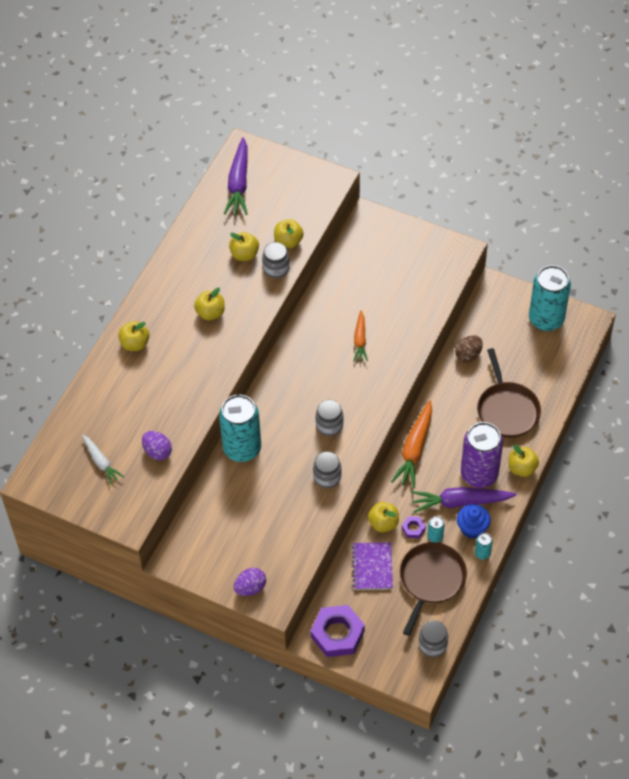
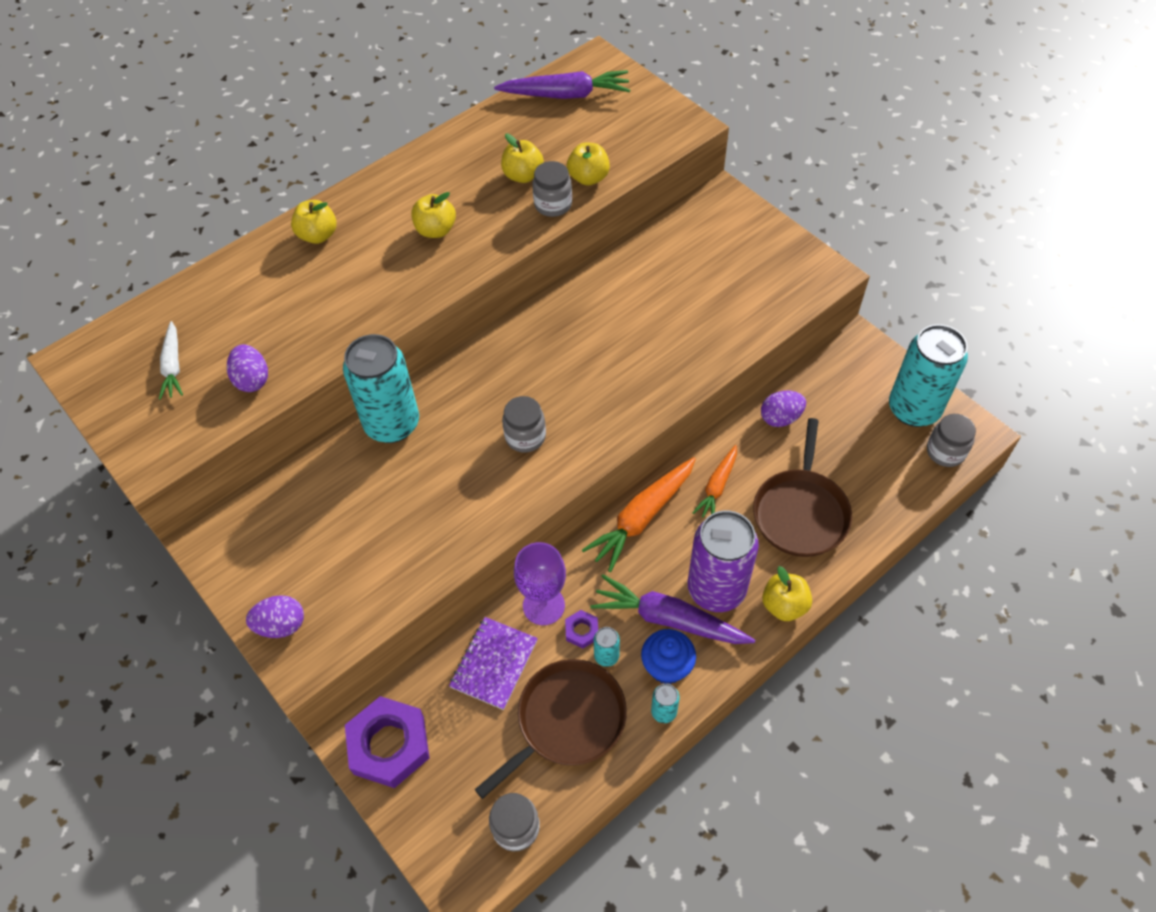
camera: 25 degrees right, 0 degrees up
purple carrot [224,137,248,215] -> purple carrot turned 120 degrees counterclockwise [494,70,630,99]
grey jar [313,451,342,488] -> grey jar moved to [927,414,976,467]
orange carrot [353,310,368,361] -> orange carrot moved to [693,445,737,518]
yellow apple [368,502,399,533] -> purple goblet [514,542,566,625]
brown egg [455,335,483,363] -> purple egg [761,391,806,427]

